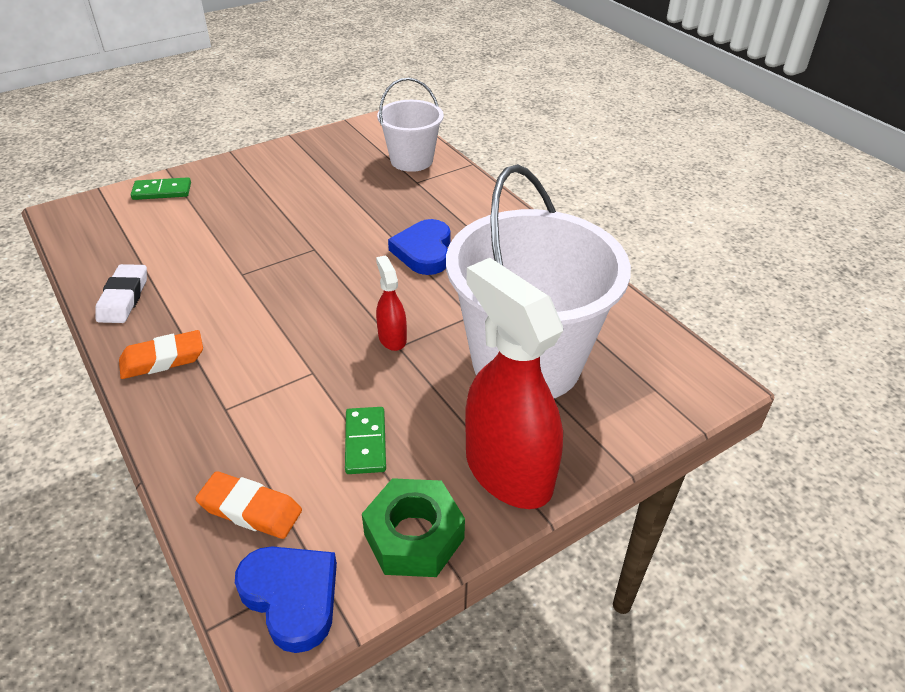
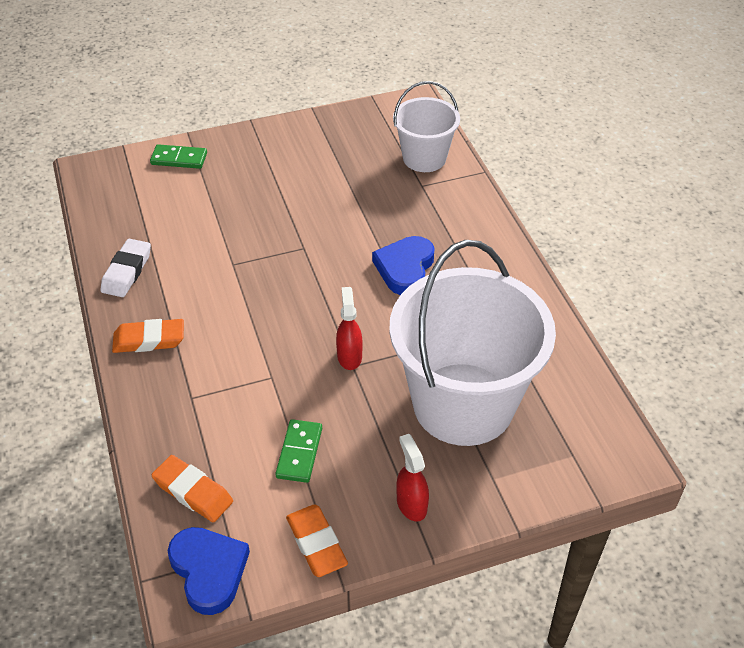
camera: 15 degrees right, 5 degrees up
green nut [362,478,465,577] -> orange eraser [286,504,348,577]
red spray bottle [465,258,563,509] -> red spray bottle [396,434,429,522], size x0.45

